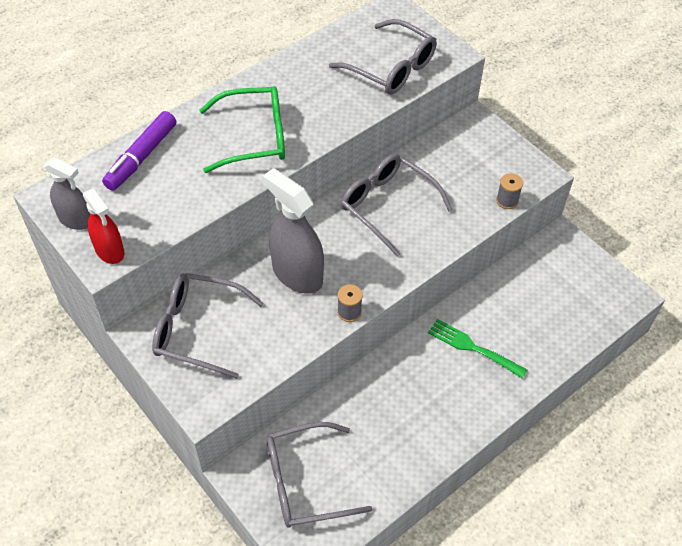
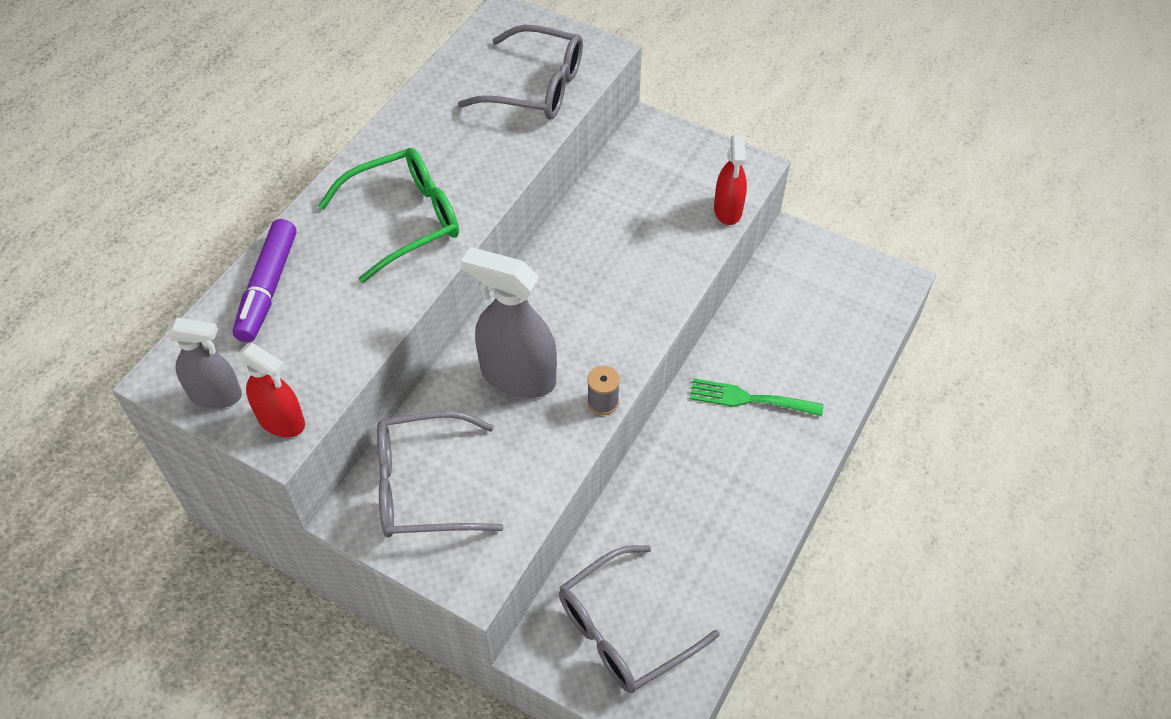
camera: 20 degrees left, 0 degrees up
grey glasses [341,154,453,257] -> none
grey spool [496,173,523,209] -> red spray bottle [714,135,747,225]

